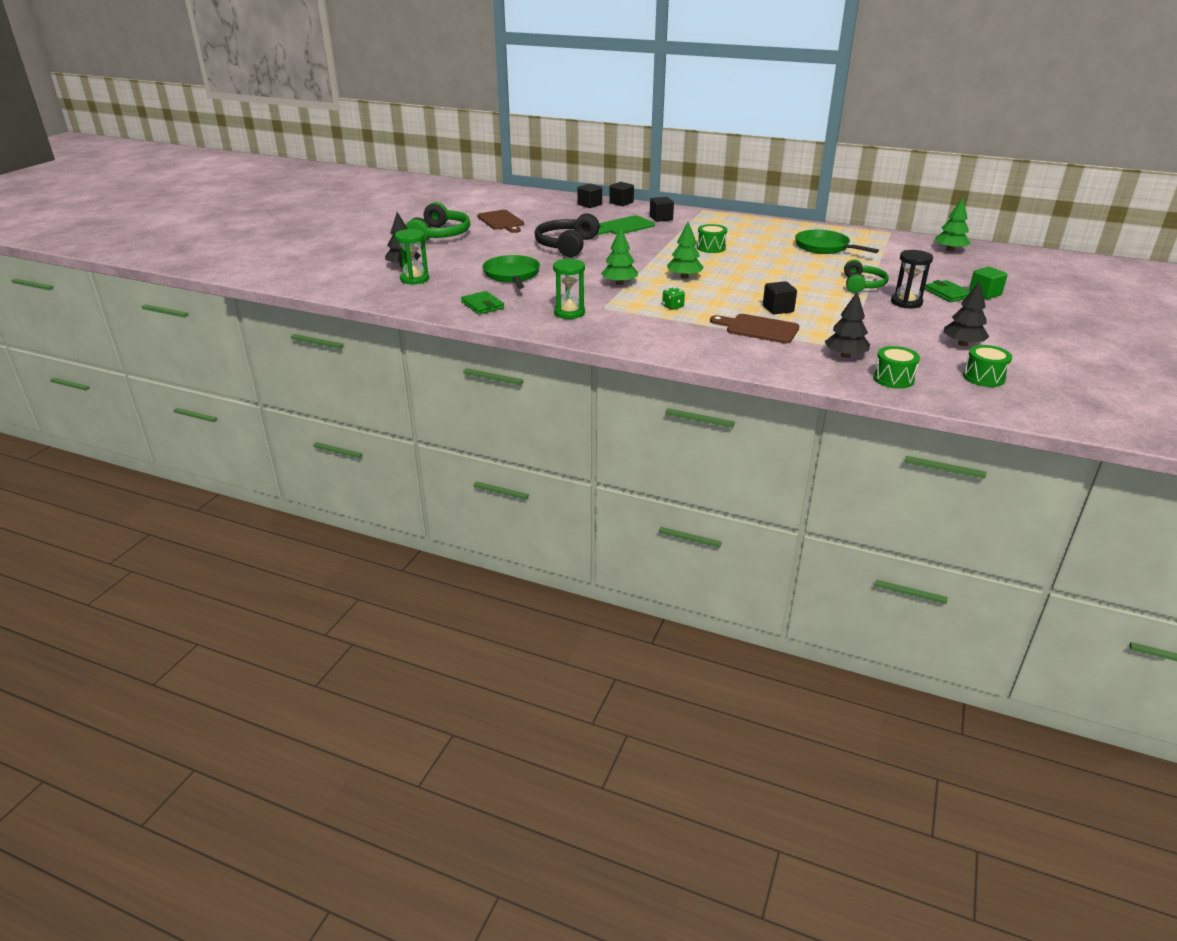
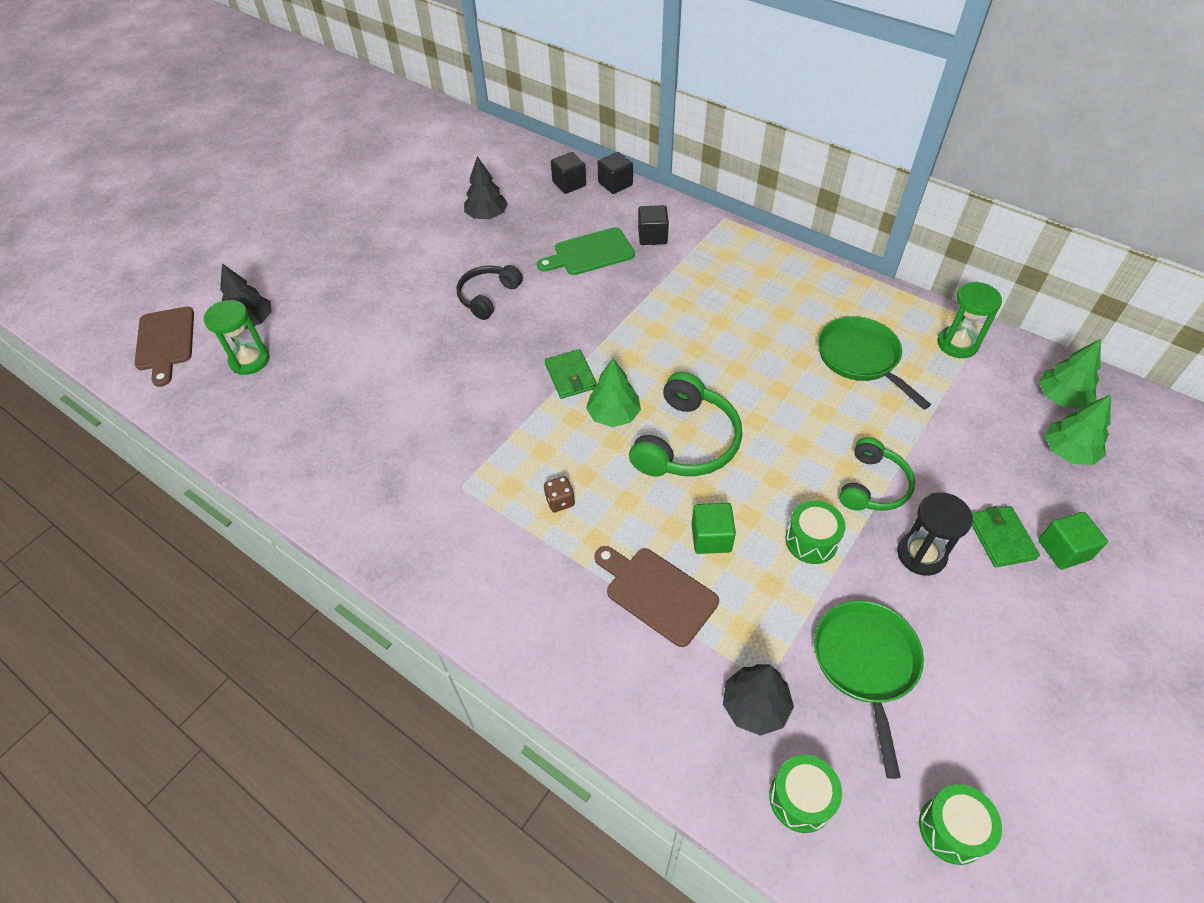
camera: 15 degrees right, 20 degrees up
green headphones [406,202,470,242] -> green headphones moved to [629,372,742,477]
green wallet [461,291,504,315] -> green wallet moved to [545,349,597,399]
brown cutting board [477,210,524,233] -> brown cutting board moved to [135,307,194,387]
green pan [482,255,540,289] -> green pan moved to [814,600,924,779]
black headphones [535,213,600,257] -> black headphones [457,265,523,320], size x0.66
green hourglass [553,258,585,319] -> green hourglass moved to [938,282,1002,358]
green tree [601,227,638,285] -> green tree moved to [1045,395,1111,465]
green dice [662,287,685,310] -> brown dice [544,476,575,512]
green drum [697,224,727,253] -> green drum moved to [785,500,846,564]
black cube [763,281,797,314] -> green cube [691,503,736,554]
black tree [944,281,990,346] -> black tree moved to [464,156,508,219]

